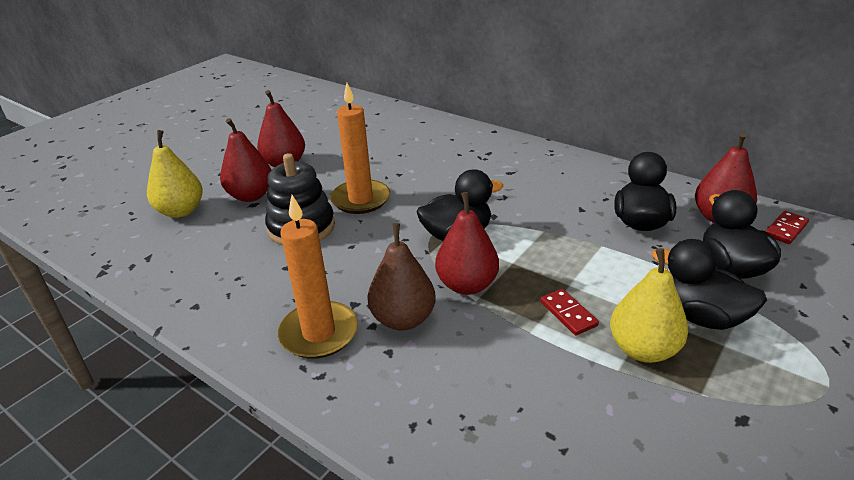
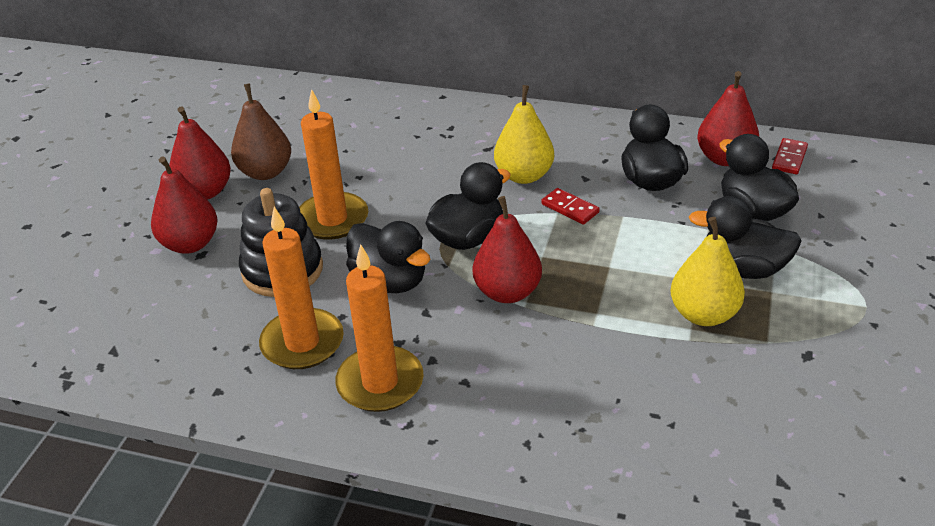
camera: 20 degrees left, 5 degrees up
yellow pear [147,130,203,218] -> yellow pear moved to [494,85,554,184]
brown pear [367,223,436,331] -> brown pear moved to [231,83,291,180]
red domino [540,289,599,335] -> red domino moved to [541,188,600,225]
none -> orange candle [259,207,344,369]
none -> black duck [346,221,430,293]

